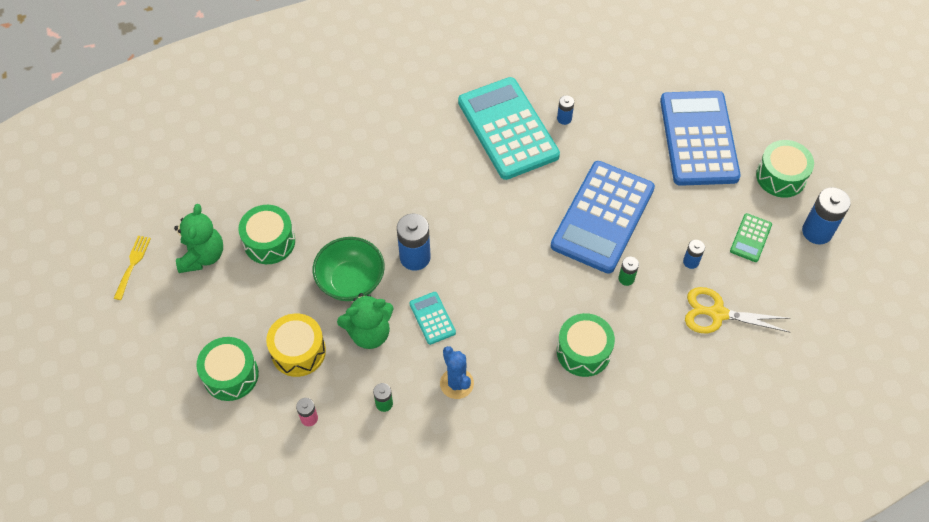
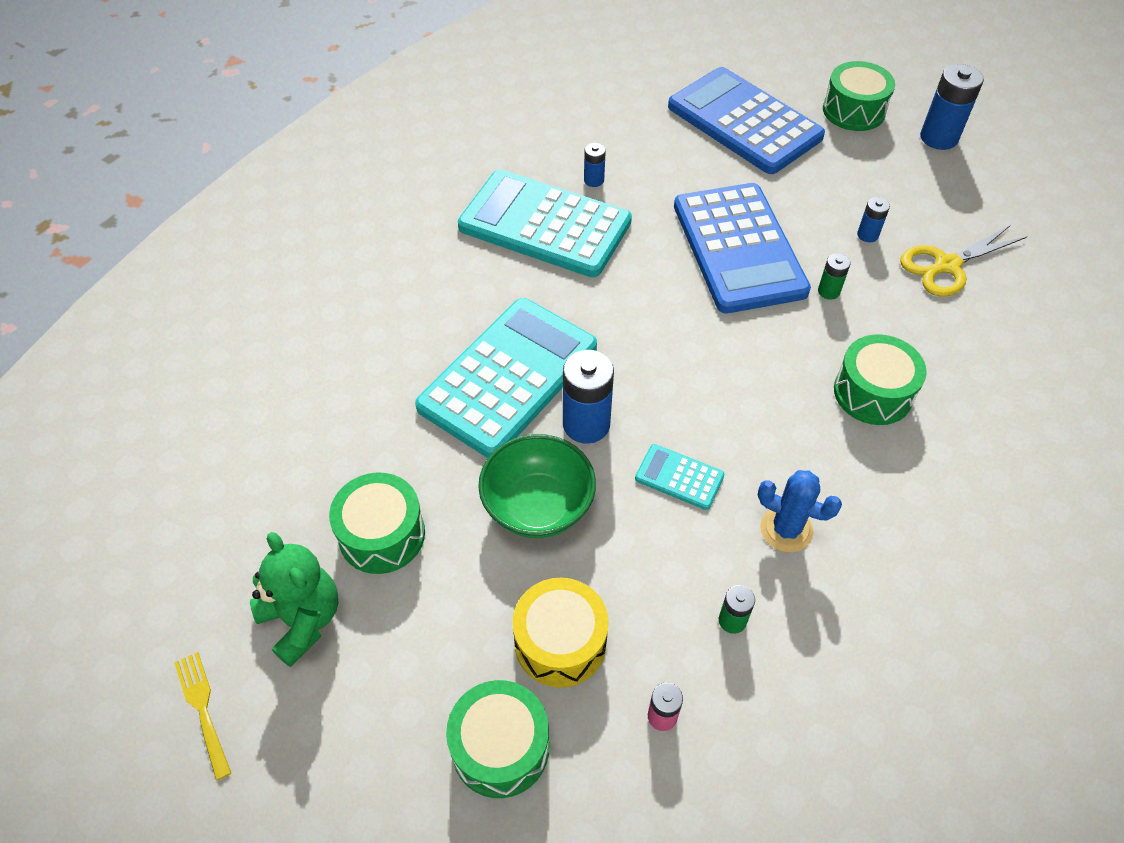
camera: 40 degrees left, 5 degrees down
green teddy bear [337,293,394,349] -> none
green calculator [730,213,772,262] -> none
none -> turquoise calculator [415,298,597,458]

